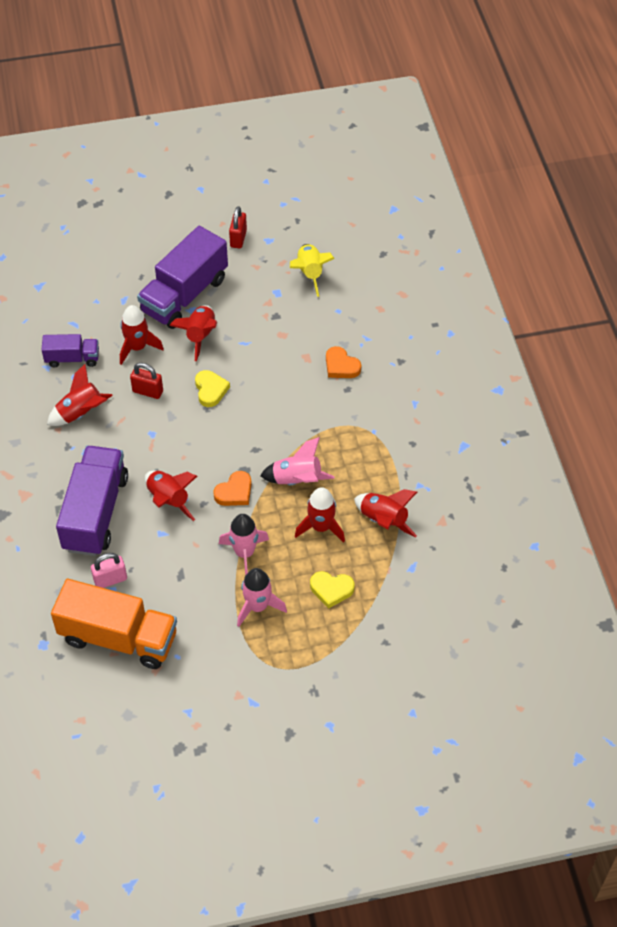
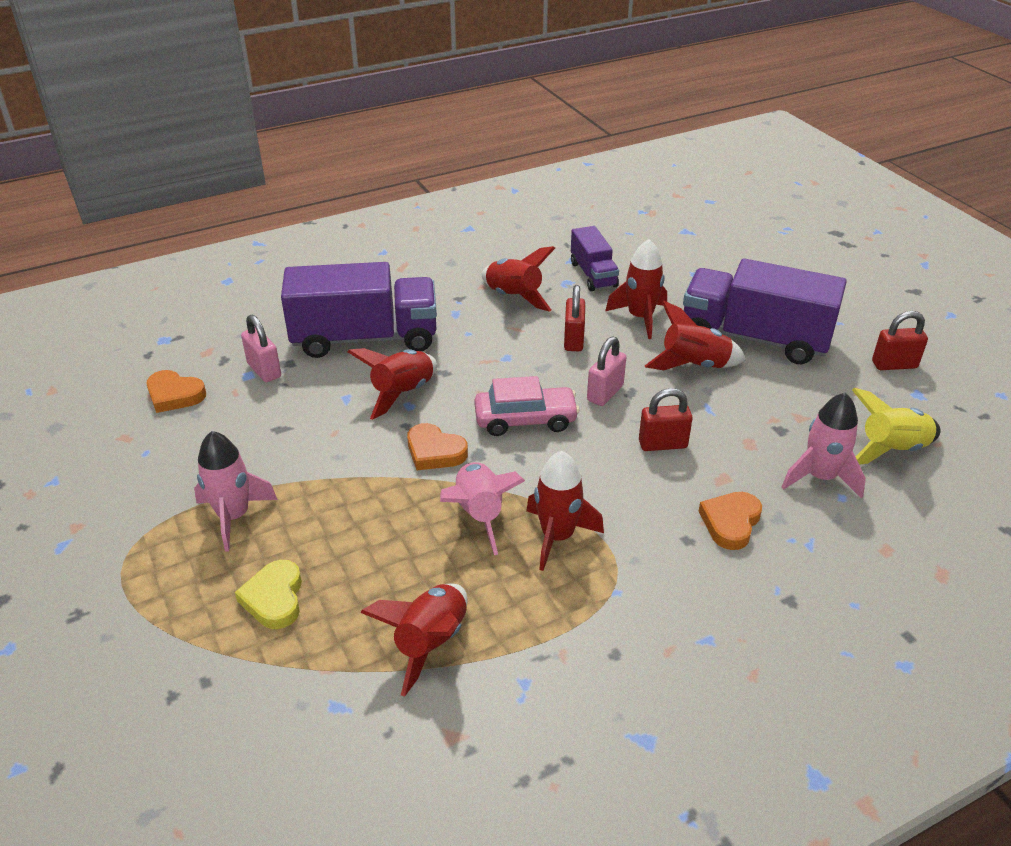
camera: 75 degrees right, 15 degrees down
orange truck [51,579,177,669] -> orange heart [146,370,206,413]
yellow heart [195,370,230,407] -> pink padlock [587,336,626,406]
pink rocket [219,514,269,576] -> pink rocket moved to [782,393,866,499]
red rocket [295,487,345,543] -> red rocket moved to [526,451,604,571]
none -> pink car [474,376,580,436]
none -> red padlock [639,388,693,451]

